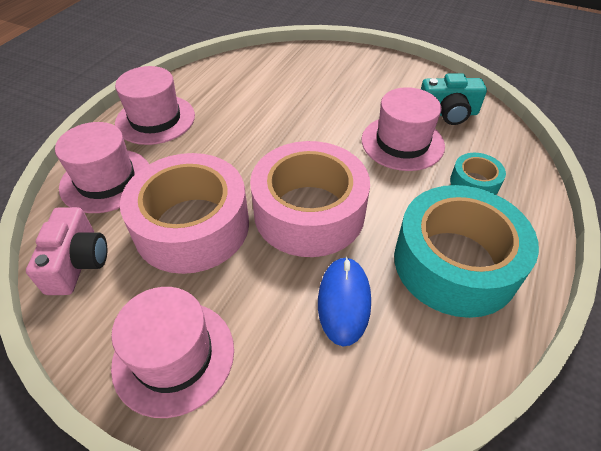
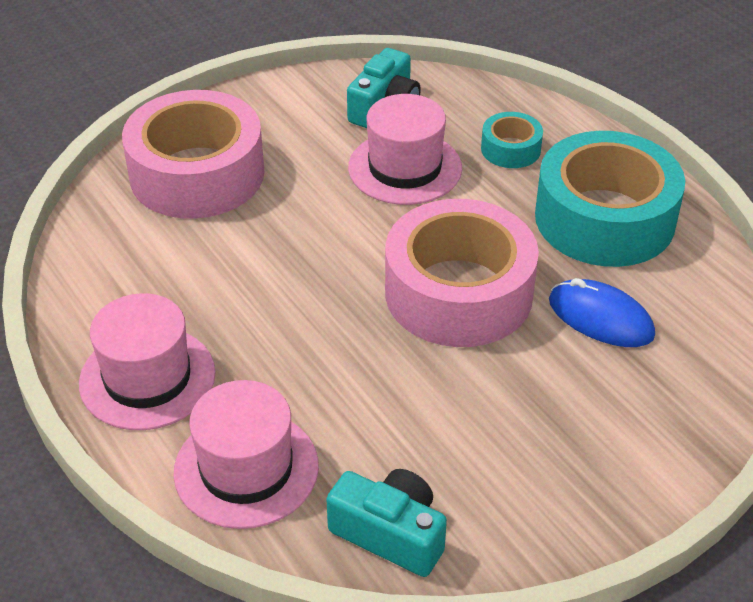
camera: 60 degrees left, 5 degrees down
pink camera [26,207,107,295] -> turquoise camera [326,469,447,577]
pink hat [111,287,234,418] -> none
pink tape [120,153,249,274] -> pink tape moved to [122,90,264,219]

